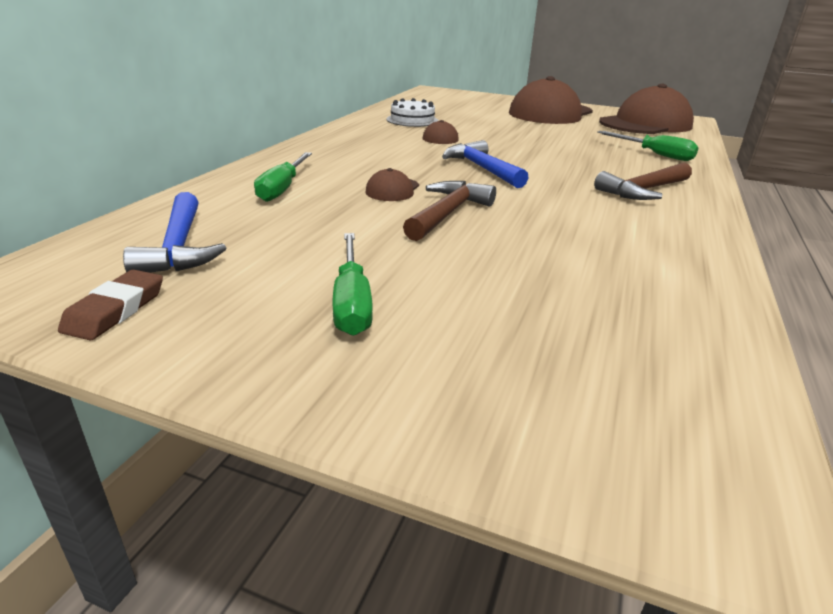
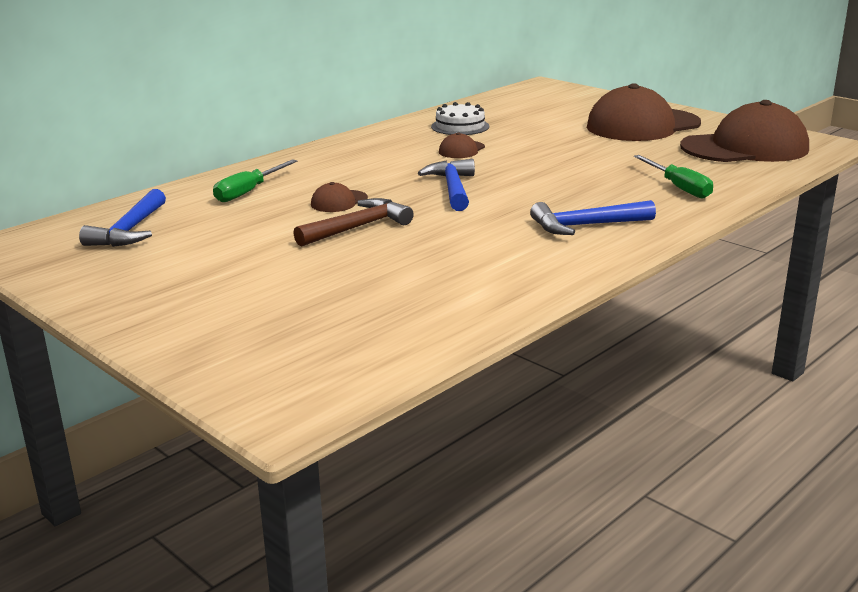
camera: 25 degrees right, 5 degrees down
brown eraser [58,270,163,340] -> none
green screwdriver [332,233,373,336] -> none
brown hammer [594,162,692,200] -> blue hammer [530,200,656,235]

